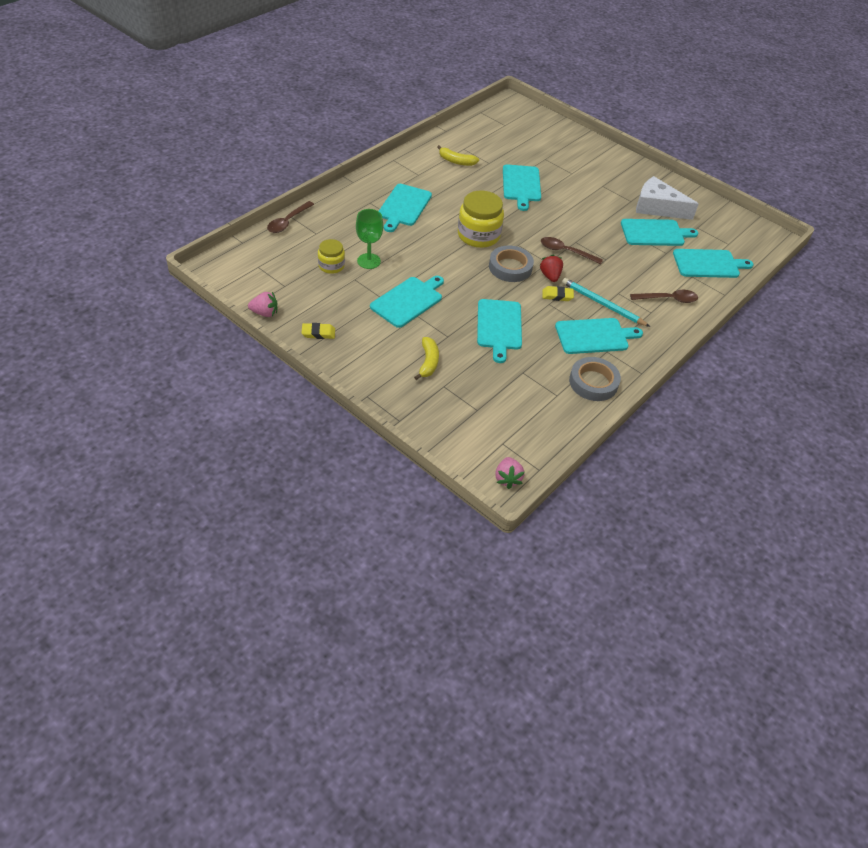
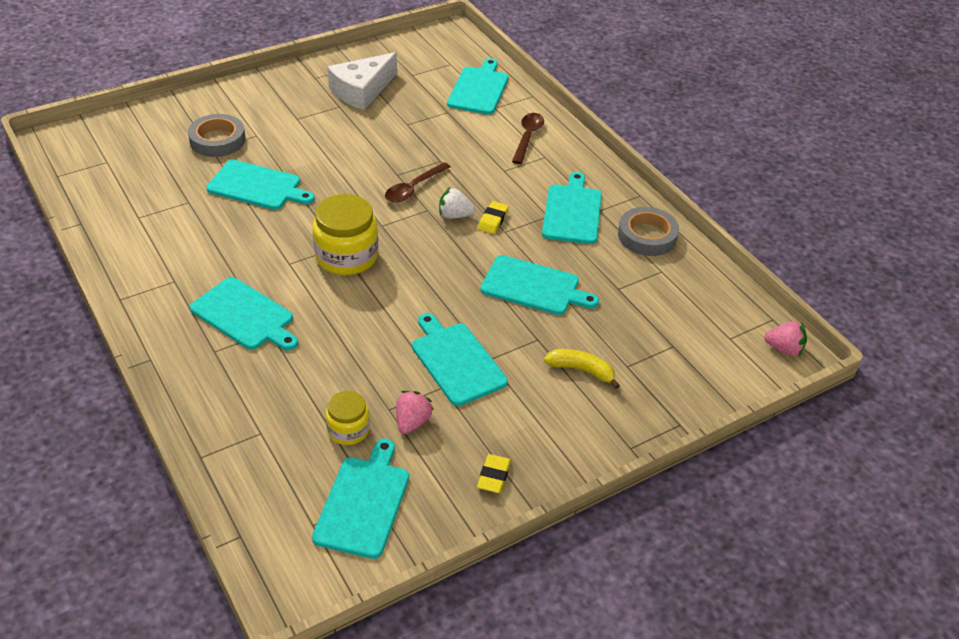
camera: 70 degrees left, 5 degrees down
pink strawberry [248,292,277,317] -> pink strawberry moved to [396,391,434,434]
brown spoon [267,201,314,233] -> none
green goblet [356,209,383,269] -> none
yellow banana [437,145,479,166] -> none
grey tape [489,245,534,282] -> grey tape moved to [188,114,245,157]
red strawberry [539,254,563,282] -> white strawberry [439,187,475,219]
turquoise pencil [562,278,650,327] -> none
turquoise cutting board [621,219,698,246] -> turquoise cutting board moved to [312,439,409,559]

